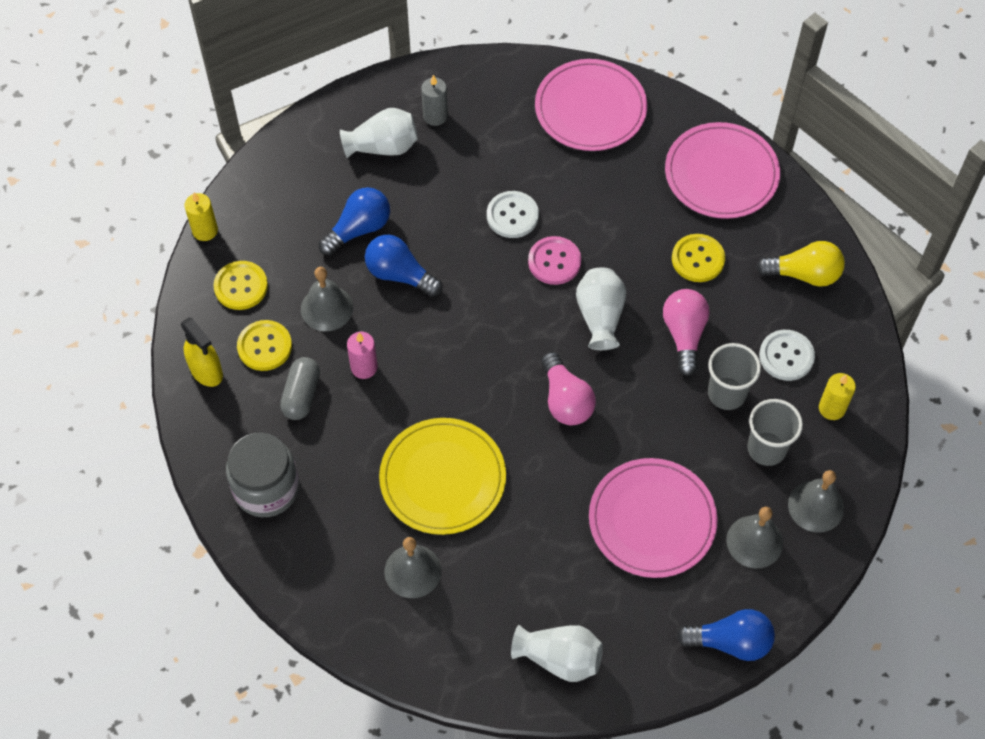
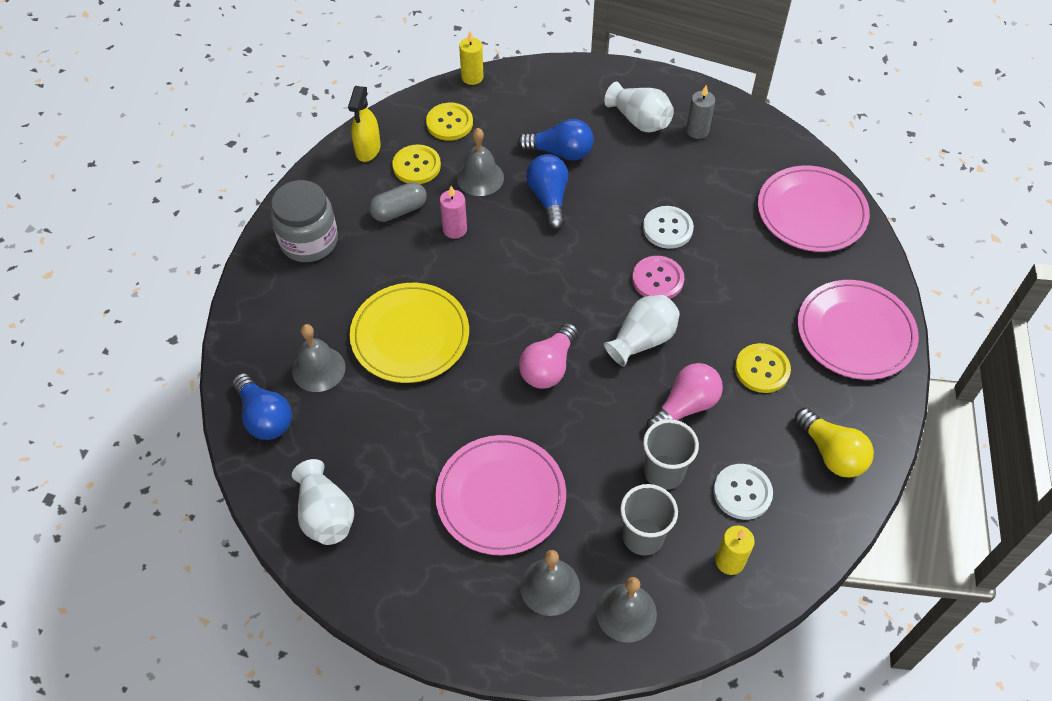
camera: 50 degrees right, 5 degrees down
blue light bulb [676,609,775,661] -> blue light bulb moved to [232,373,292,440]

